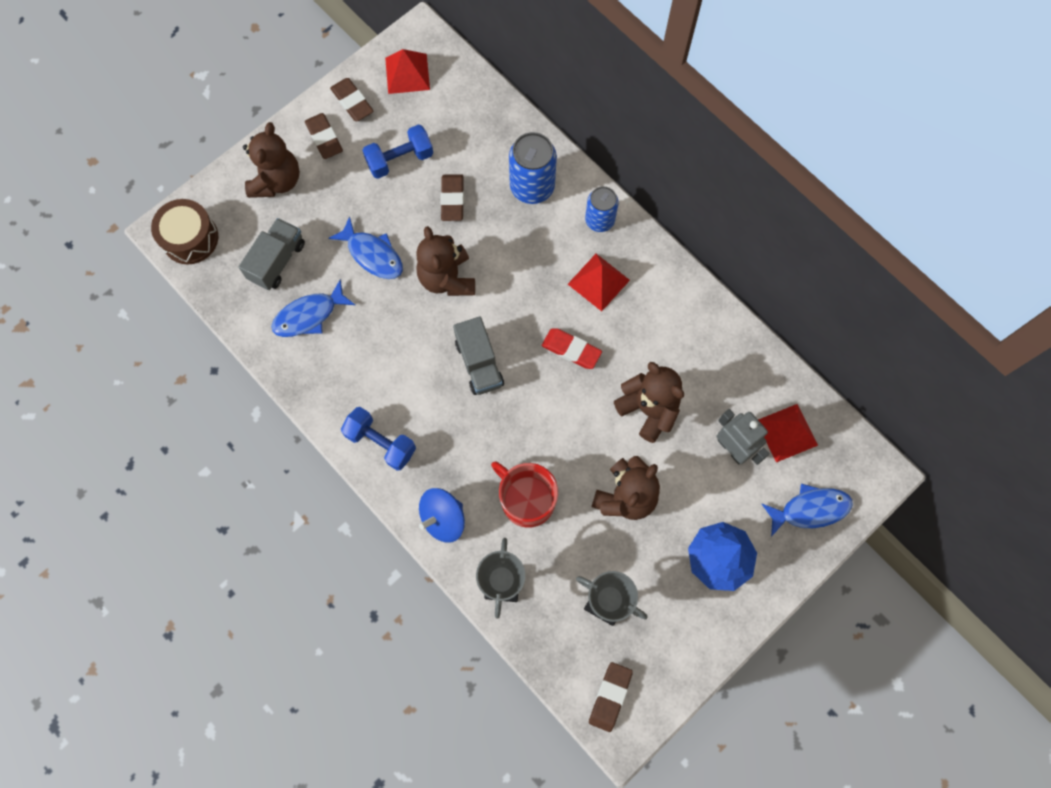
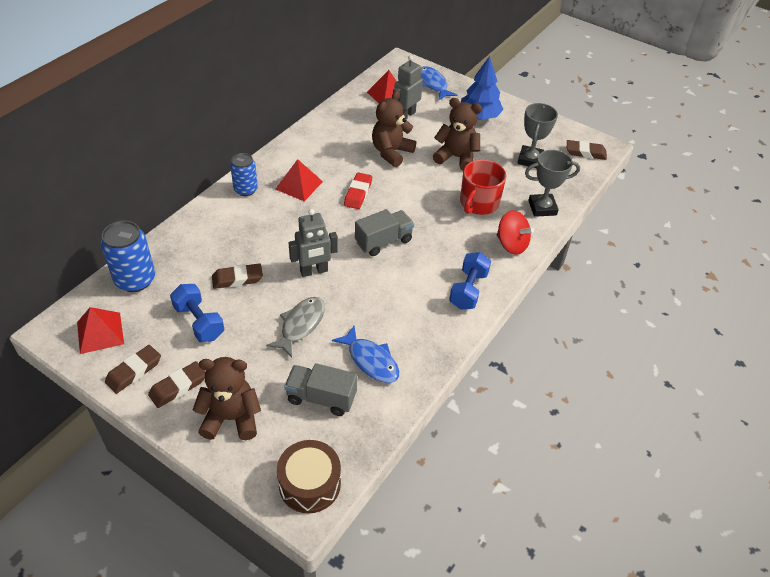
camera: 105 degrees left, 25 degrees down
blue fish [329,216,403,279] -> grey fish [266,297,325,358]
brown teddy bear [416,226,475,296] -> grey robot [289,209,338,277]
blue spinning top [419,488,465,543] -> red spinning top [497,210,534,255]
blue can [509,132,557,204] -> blue can moved to [101,220,155,292]

